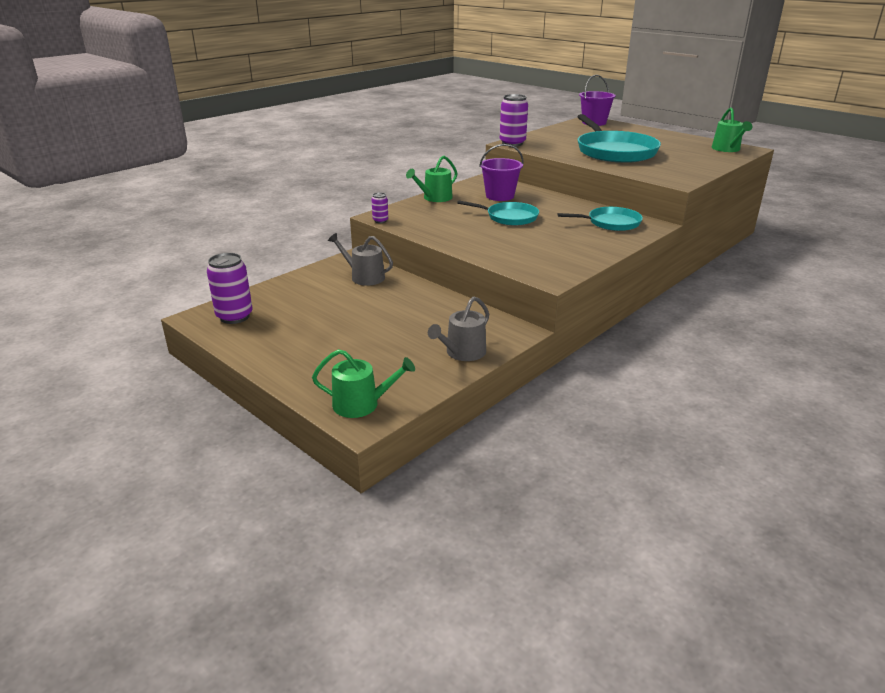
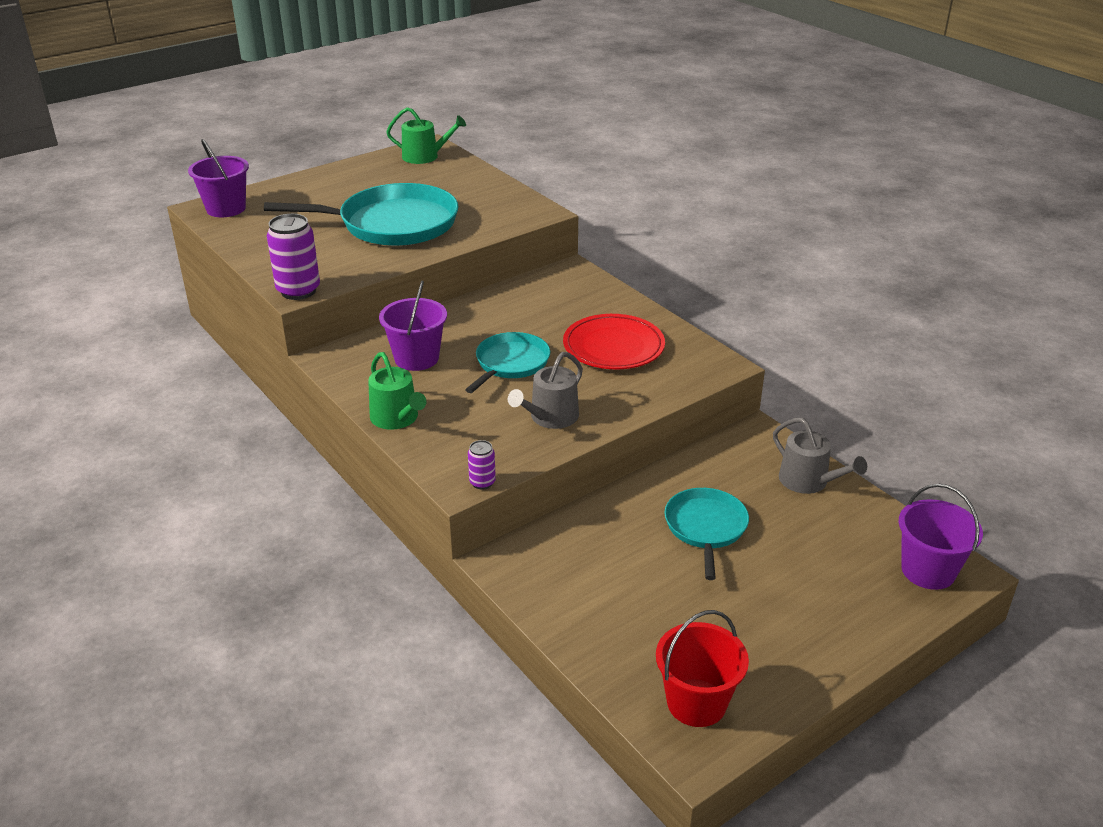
camera: 80 degrees left, 5 degrees up
purple can [207,253,253,324] -> red bucket [656,610,749,727]
green watering can [312,349,415,418] -> purple bucket [899,484,983,590]
grey watering can [328,233,393,286] -> grey watering can moved to [508,352,583,429]
turquoise pan [558,207,643,231] -> turquoise pan moved to [664,488,749,580]
none -> red plate [563,314,665,369]

